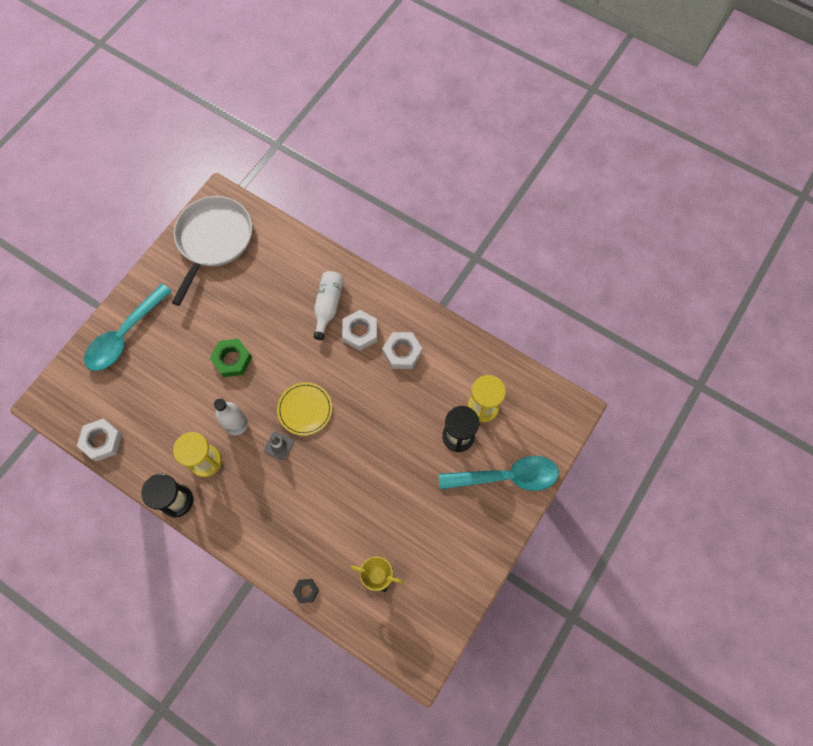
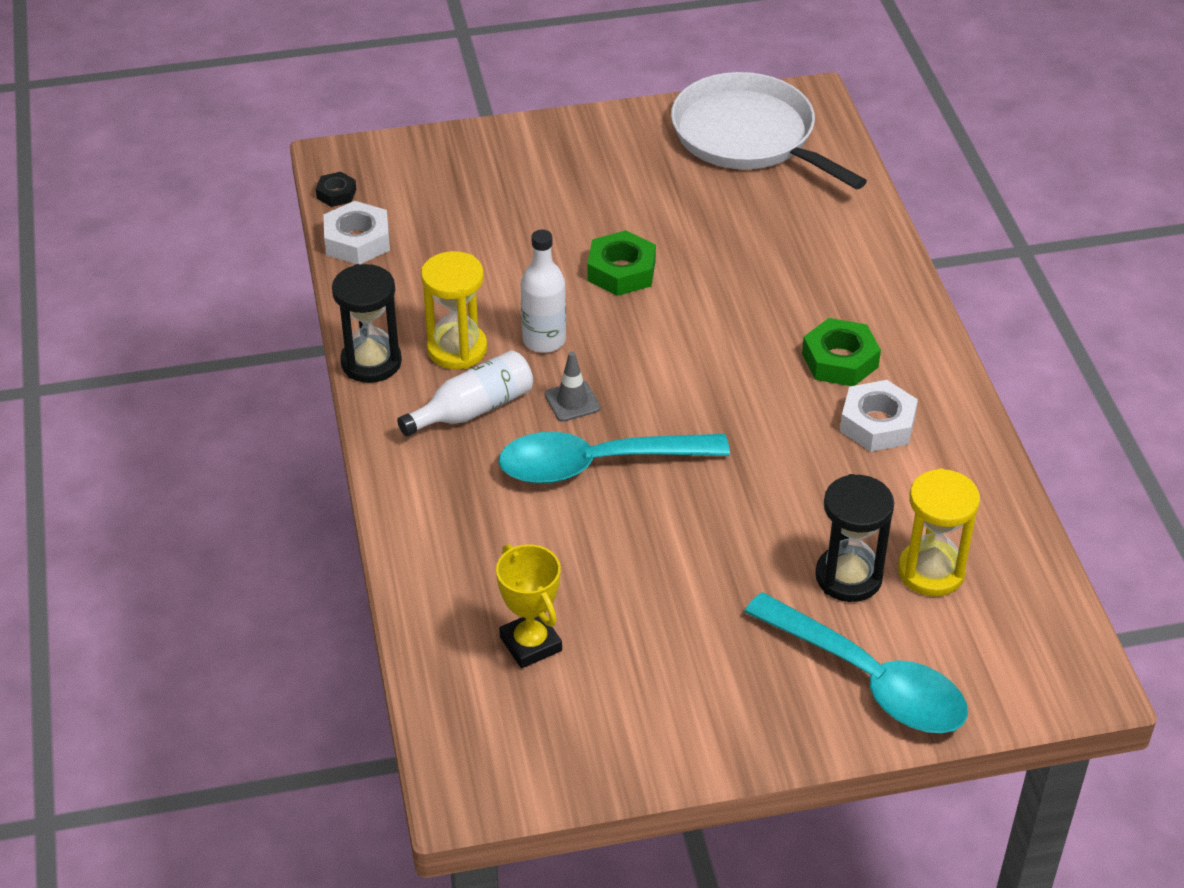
camera: 45 degrees right, 25 degrees down
turquoise spoon [84,284,172,371] -> turquoise spoon moved to [498,432,730,484]
white pan [172,196,252,306] -> white pan turned 105 degrees counterclockwise [671,72,867,190]
yellow plate [277,382,332,436] -> none
black nut [293,579,319,603] -> black nut moved to [316,172,356,207]
white bottle [313,271,344,340] -> white bottle moved to [397,350,533,436]
white nut [342,310,377,351] -> green nut [802,318,881,386]

